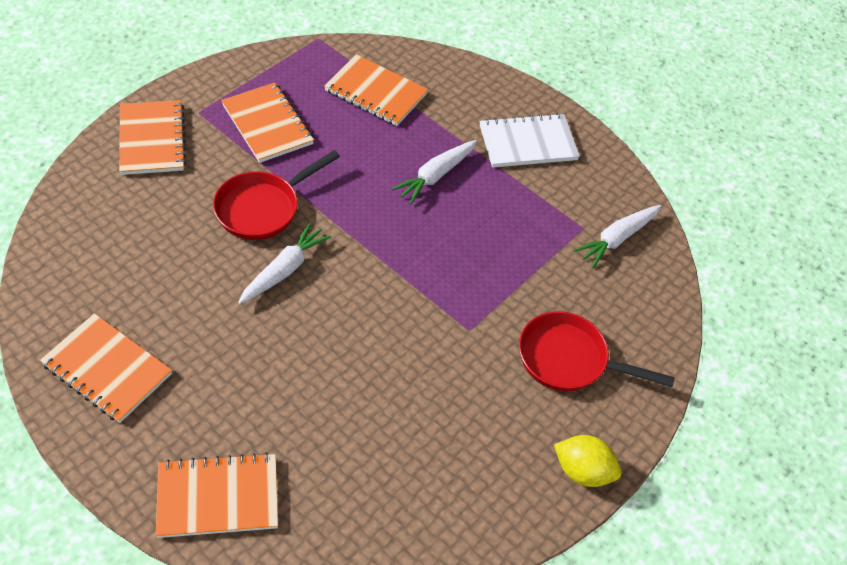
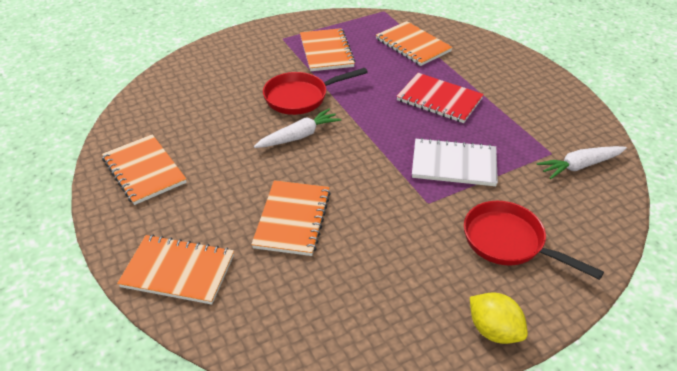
camera: 25 degrees right, 10 degrees down
orange notebook [119,100,186,175] -> orange notebook moved to [251,180,331,256]
white carrot [392,140,477,205] -> red notebook [396,73,484,123]
white notebook [480,113,580,168] -> white notebook moved to [412,138,498,186]

